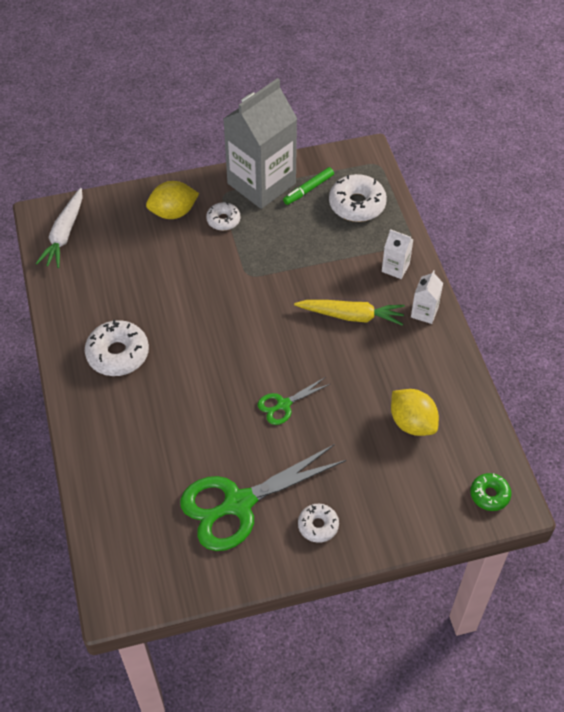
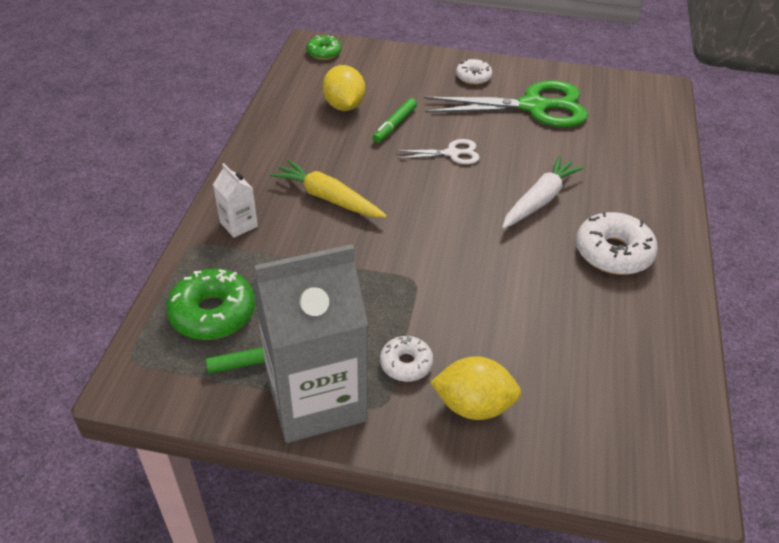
camera: 155 degrees left, 10 degrees down
white carrot [36,188,83,268] -> white carrot moved to [502,156,585,229]
green scissors [258,377,330,425] -> white scissors [396,139,480,164]
white donut [329,174,387,222] -> green donut [166,268,255,340]
white carton [411,270,443,324] -> none
none -> green marker [372,98,417,143]

